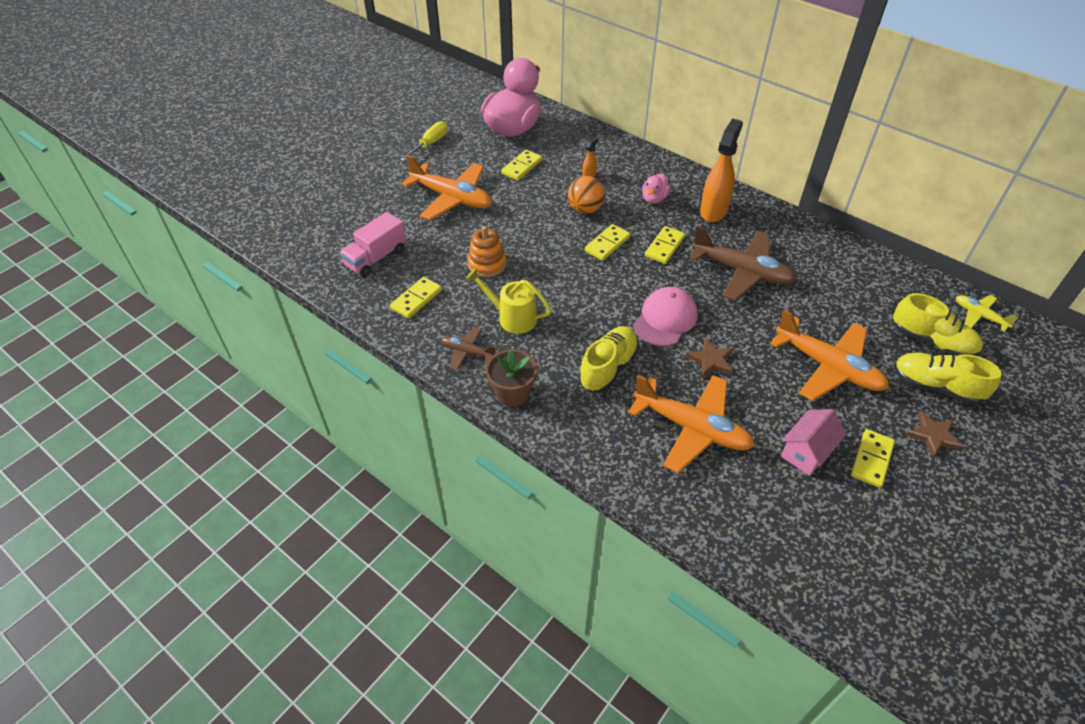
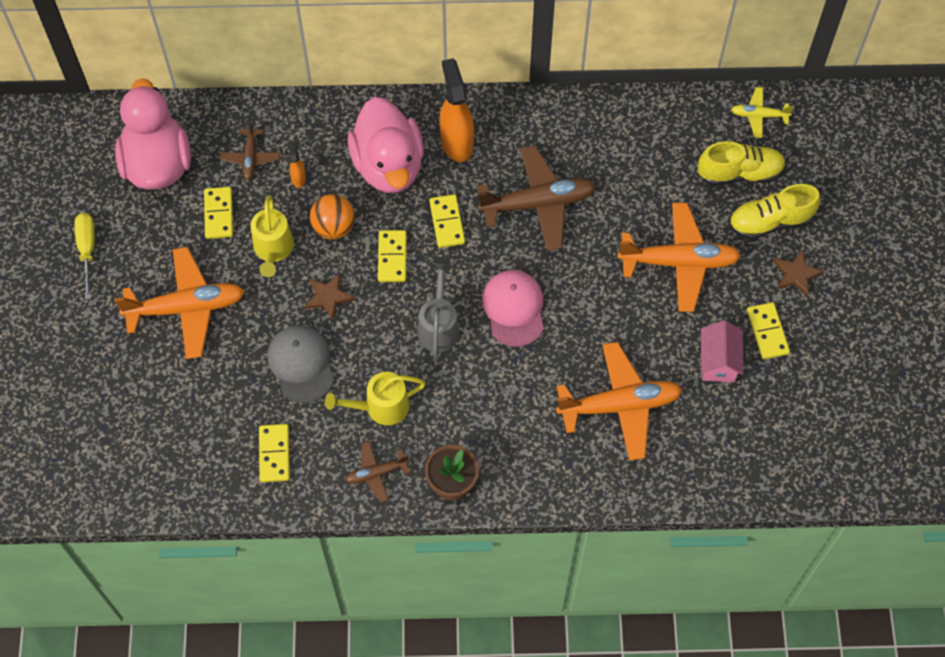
camera: 40 degrees left, 15 degrees up
pink truck [339,212,406,277] -> none
orange stacking toy [467,226,507,277] -> grey cap [267,325,334,403]
yellow shoe [579,326,639,392] -> none
pink duck [642,173,671,204] -> pink duck [348,97,424,193], size x2.24
brown star [685,338,734,378] -> brown star moved to [304,273,355,320]
none -> brown plane [219,121,280,180]
none -> yellow watering can [251,195,294,277]
none -> grey watering can [418,260,459,358]

